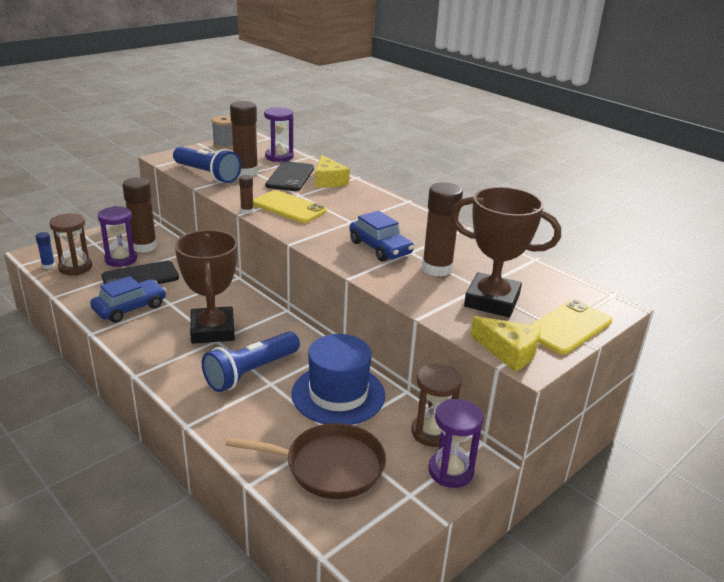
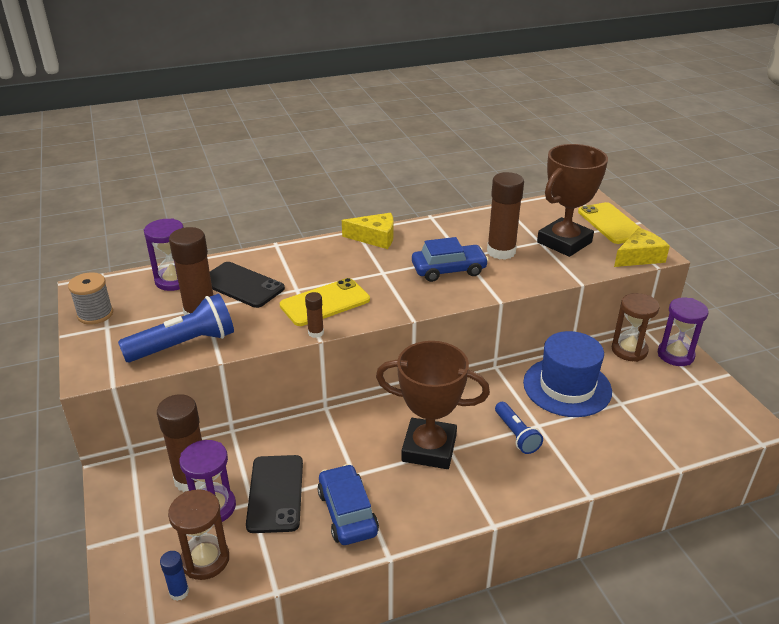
camera: 65 degrees left, 5 degrees up
blue flashlight [202,331,300,392] -> blue flashlight [495,402,543,454], size x0.61
brown pan [225,423,386,499] -> none
yellow cheese [315,155,350,188] -> yellow cheese moved to [342,213,394,249]

